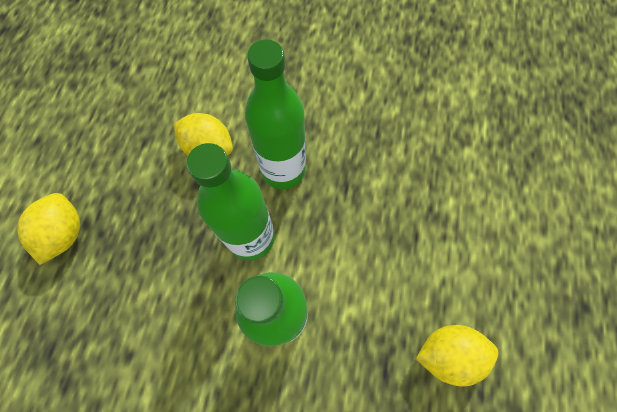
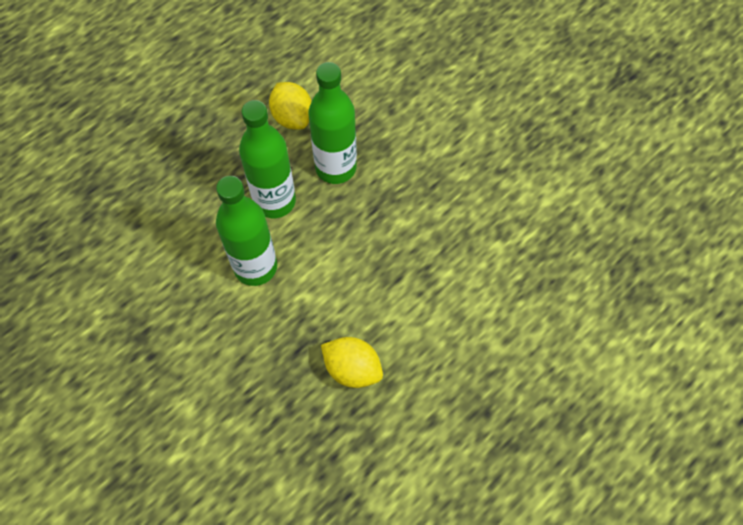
camera: 35 degrees right, 5 degrees down
yellow lemon [17,193,80,265] -> none

